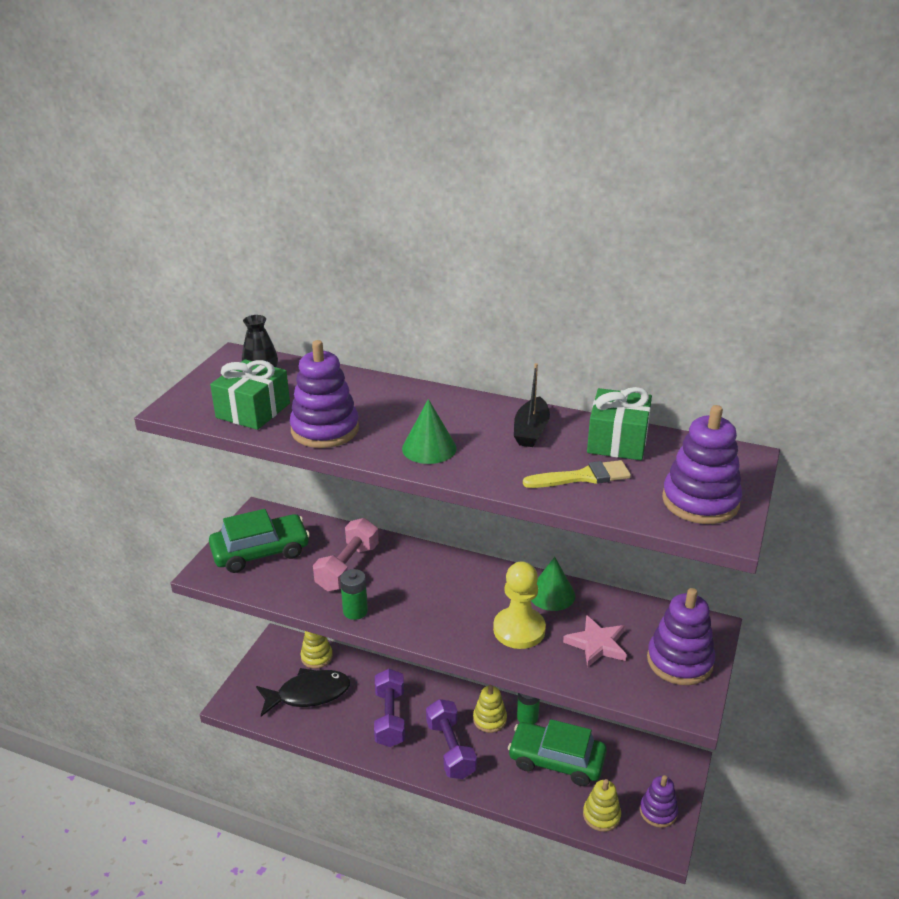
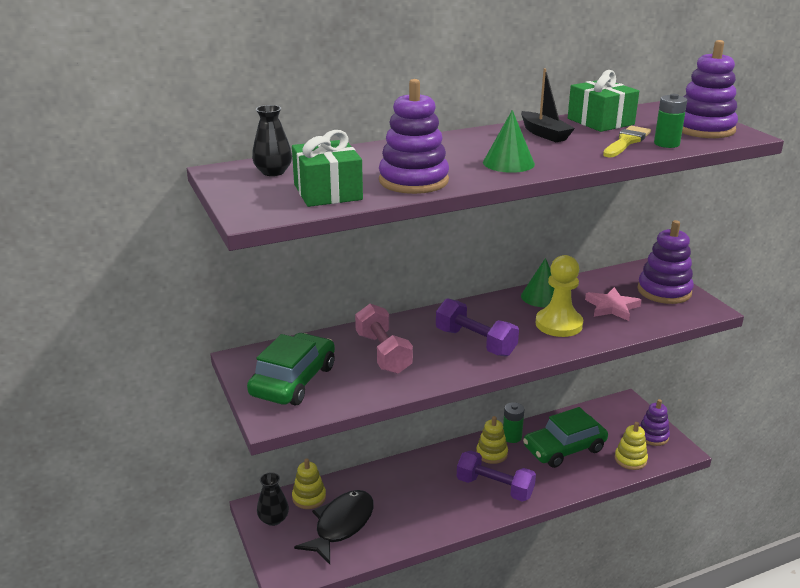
camera: 45 degrees left, 5 degrees down
green battery [340,569,368,620] -> green battery moved to [654,94,687,148]
purple dumbbell [374,669,405,747] -> purple dumbbell moved to [436,298,519,357]
none -> black vase [257,472,289,526]

